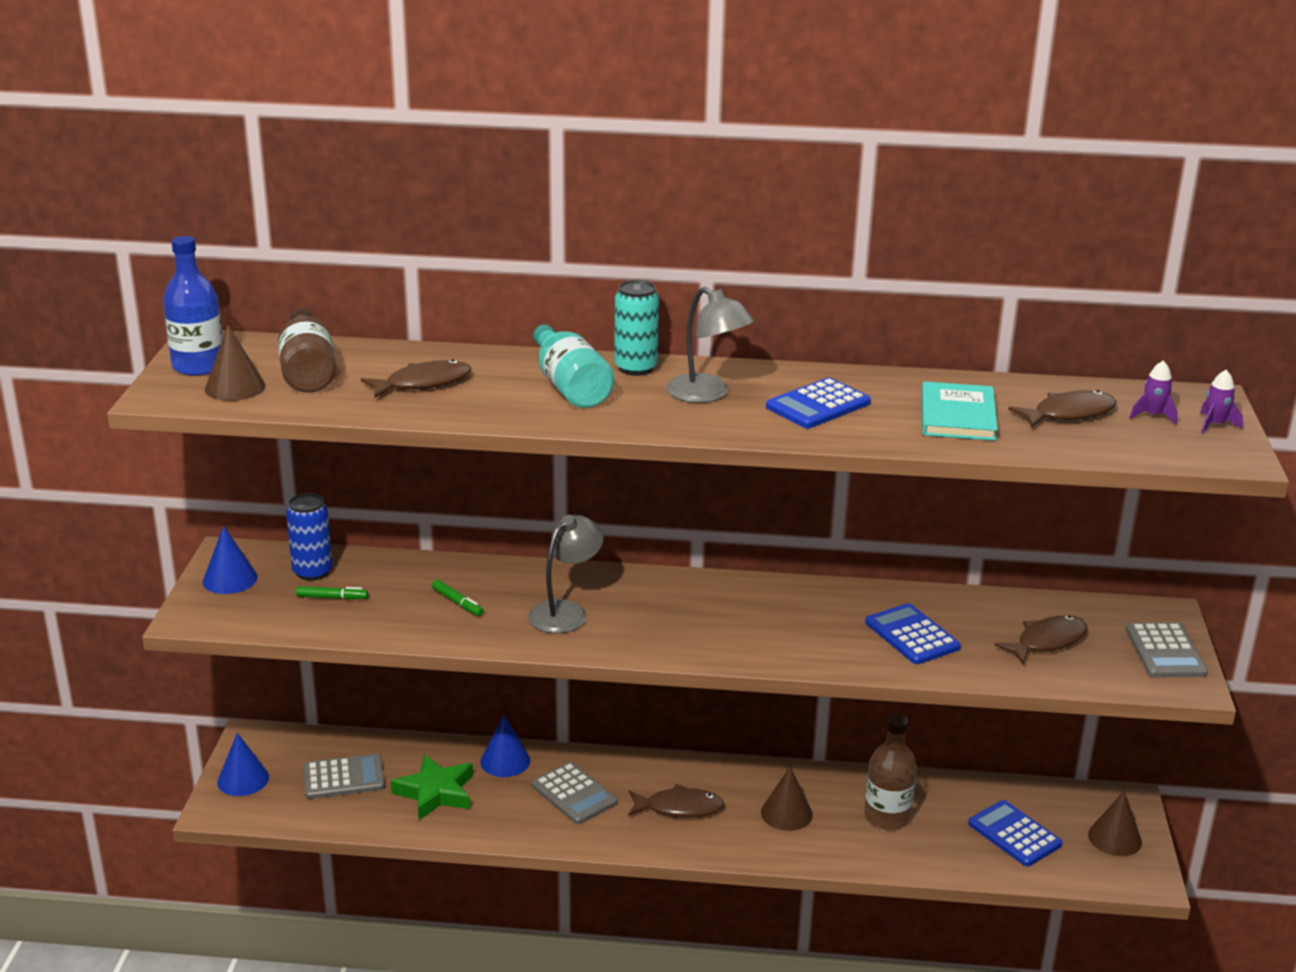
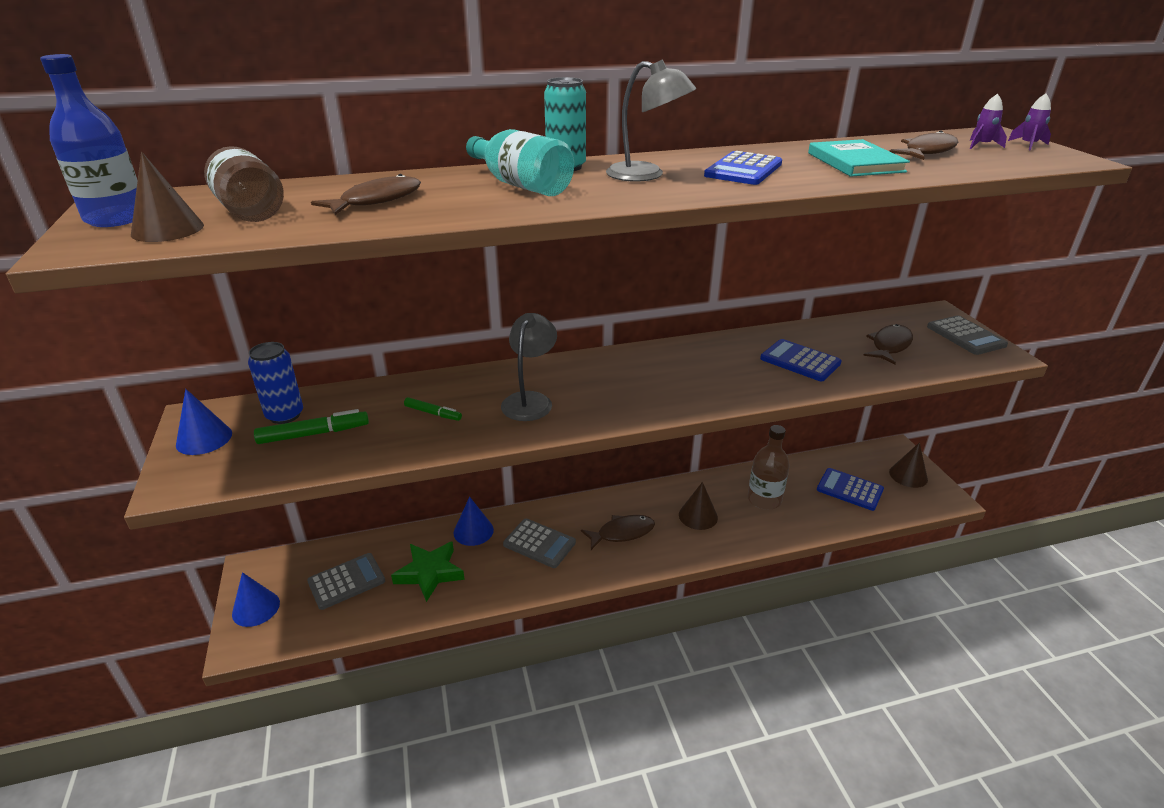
camera: 20 degrees left, 5 degrees up
green marker [296,586,368,600] -> green marker [254,409,369,444], size x1.60

